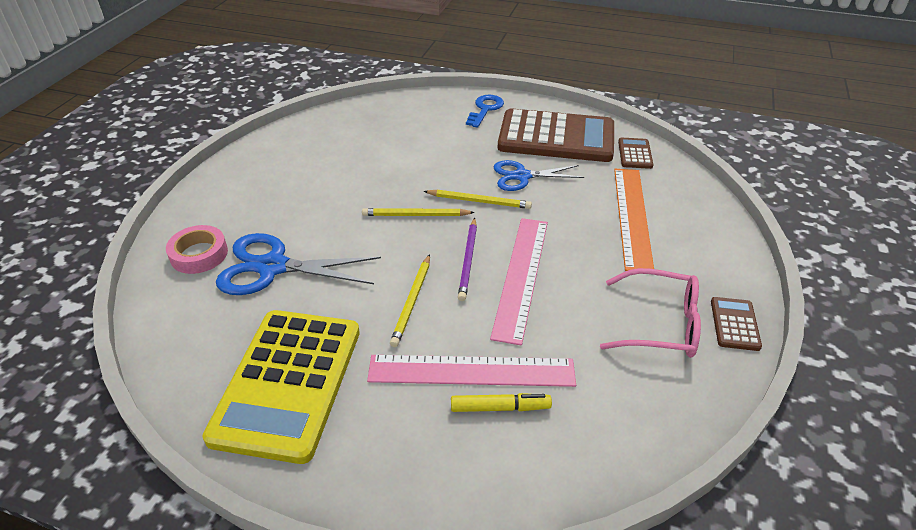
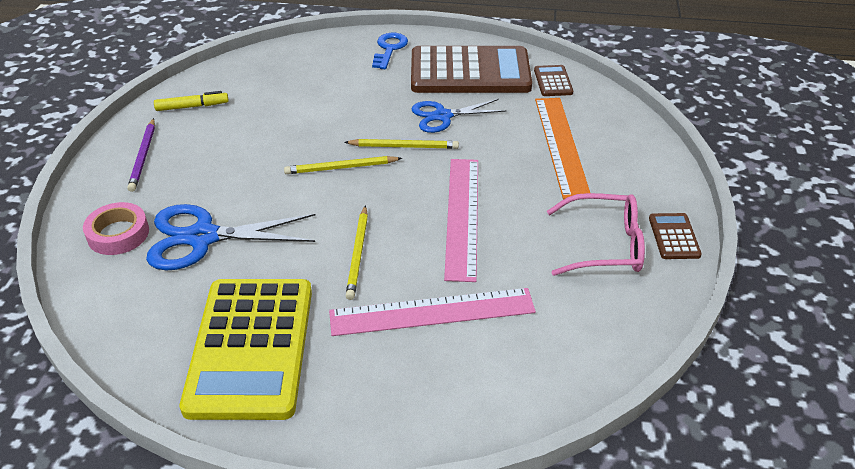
camera: 10 degrees left, 0 degrees up
yellow marker [451,393,552,412] -> yellow marker moved to [154,91,229,111]
purple pencil [458,218,477,301] -> purple pencil moved to [127,118,155,192]

